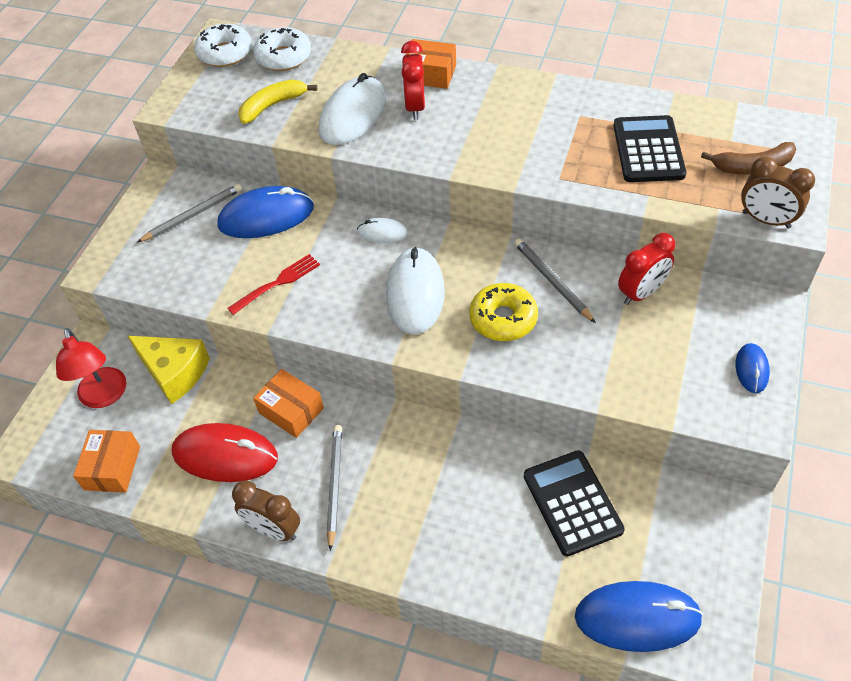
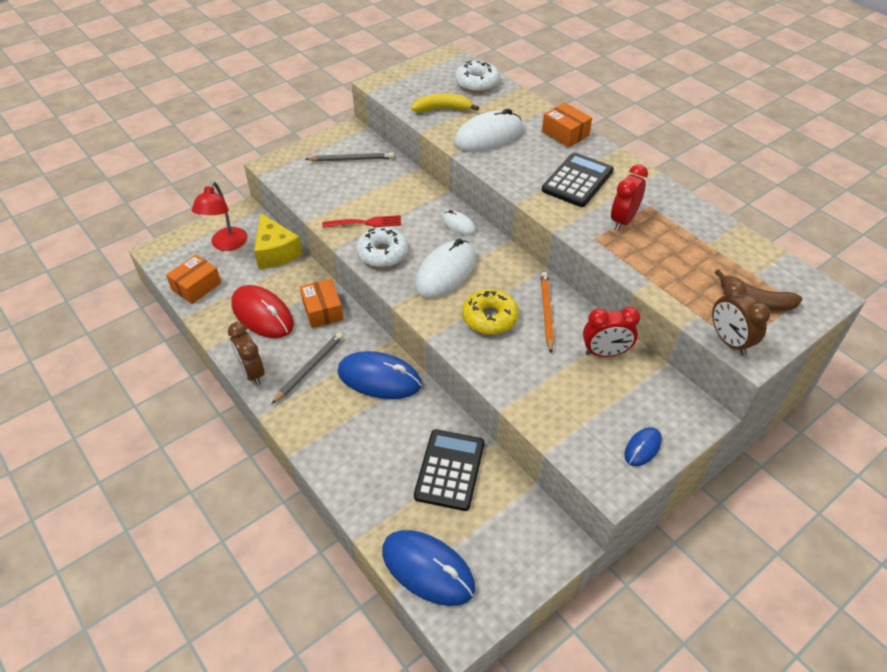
camera: 30 degrees right, 5 degrees down
white donut [194,23,252,67] -> white donut moved to [356,227,408,267]
blue mouse [217,186,314,238] -> blue mouse moved to [337,351,422,399]
red clock [401,41,425,120] -> red clock moved to [611,164,648,231]
grey pencil [514,238,596,323] -> orange pencil [541,272,554,353]
black calculator [613,115,686,182] -> black calculator moved to [542,153,614,207]

